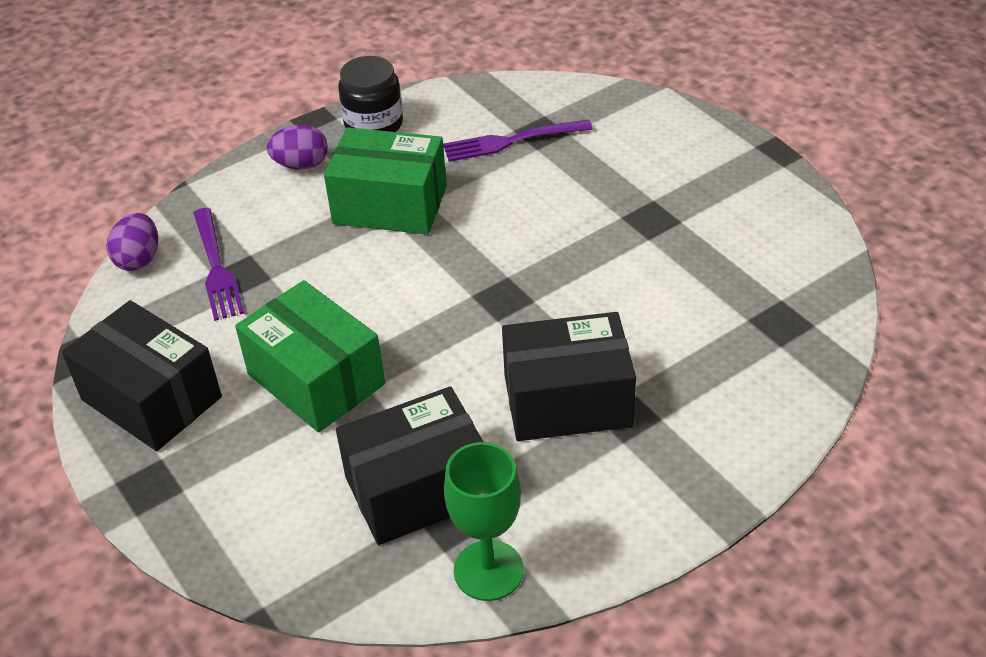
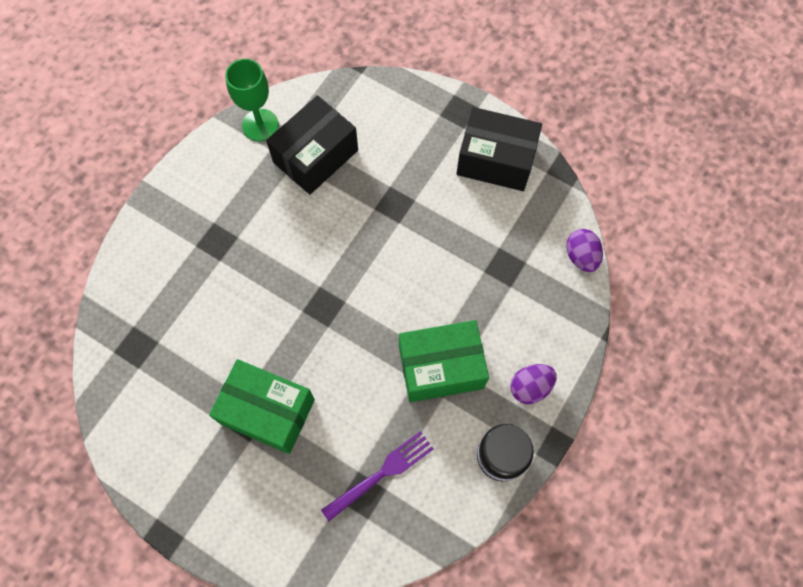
camera: 155 degrees right, 25 degrees up
purple fork [194,208,244,321] -> none
green box [235,280,385,433] -> green box moved to [209,359,315,454]
black box [502,312,636,441] -> none

